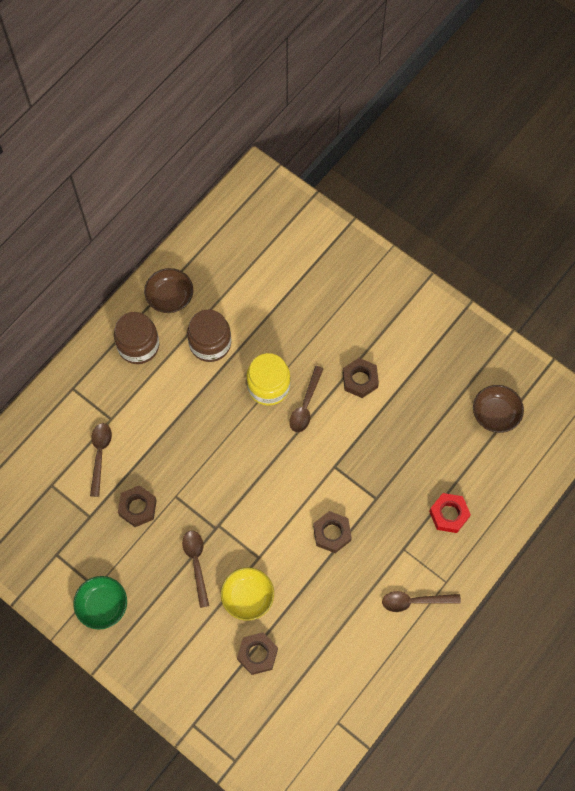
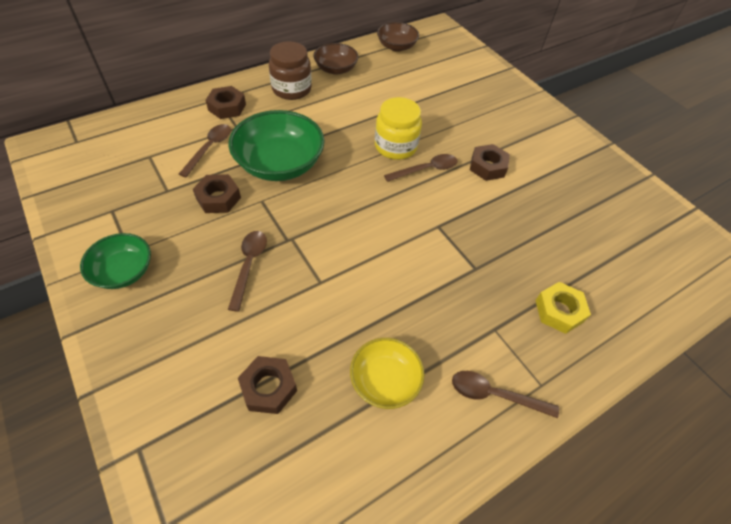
camera: 15 degrees right, 15 degrees down
brown jar [187,310,231,362] -> none
yellow bowl [221,567,274,621] -> yellow bowl moved to [350,338,425,409]
brown spoon [289,366,324,433] -> brown spoon turned 150 degrees counterclockwise [384,154,458,182]
brown nut [313,511,352,553] -> brown nut moved to [206,86,246,119]
red nut [429,493,471,533] -> yellow nut [535,282,591,334]
brown bowl [473,385,524,433] -> brown bowl moved to [377,22,419,52]
none -> green bowl [229,110,325,181]

